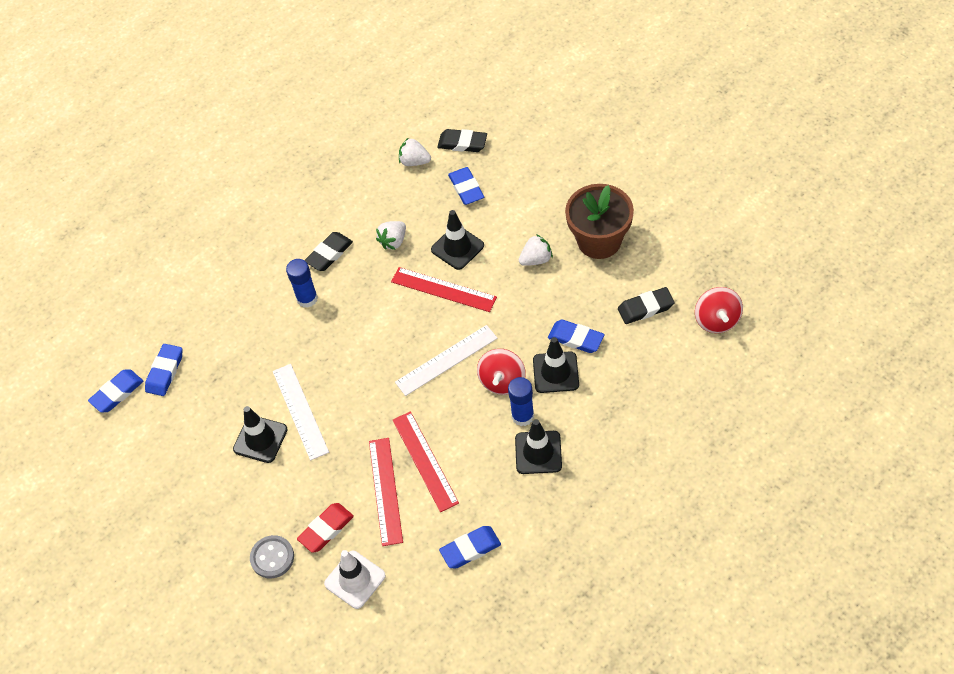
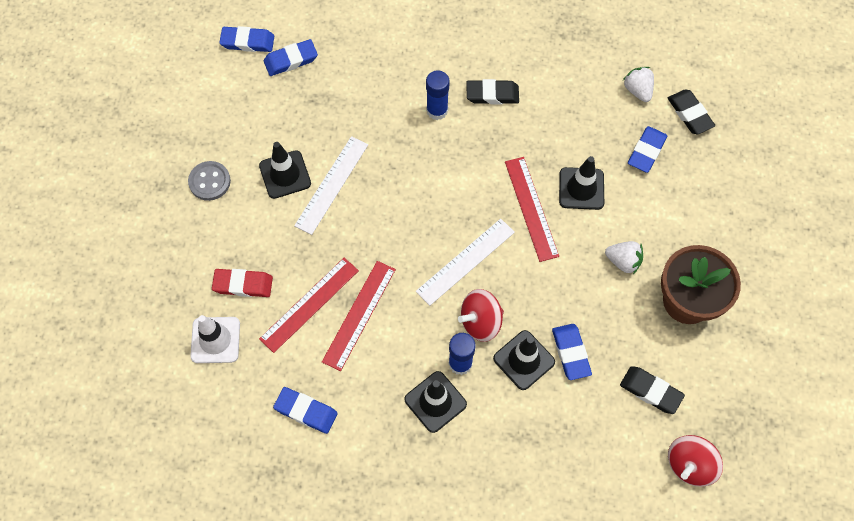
camera: 45 degrees right, 10 degrees up
grey button [250,535,294,579] -> grey button moved to [188,161,231,201]
white strawberry [376,221,406,250] -> none
white ruler [395,325,498,396] -> white ruler turned 60 degrees counterclockwise [416,219,515,306]

